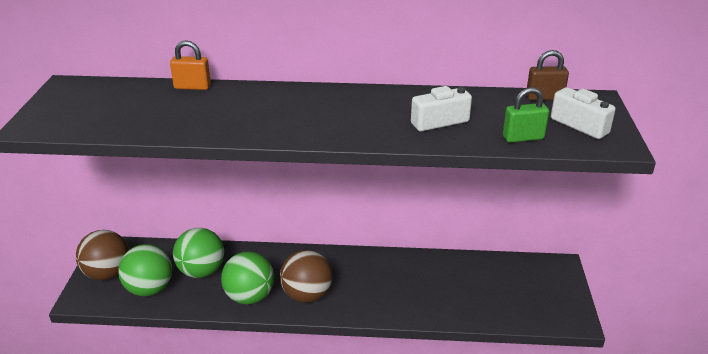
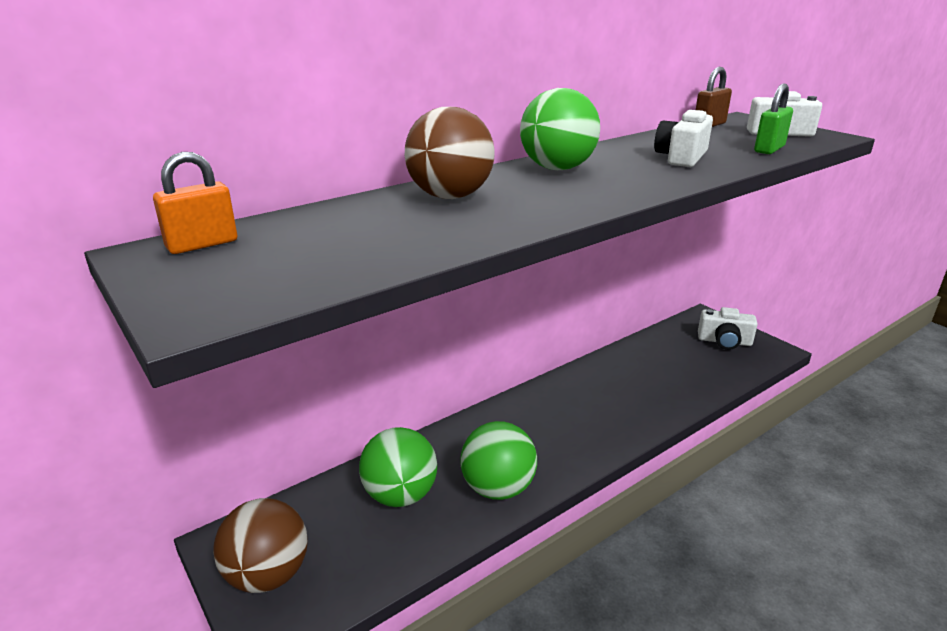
camera: 40 degrees left, 5 degrees down
green ball [118,244,172,296] -> green ball moved to [520,88,600,170]
orange padlock [170,40,211,90] -> orange padlock moved to [153,152,237,254]
brown ball [280,250,332,303] -> brown ball moved to [405,107,495,199]
none -> white camera [698,307,758,350]

